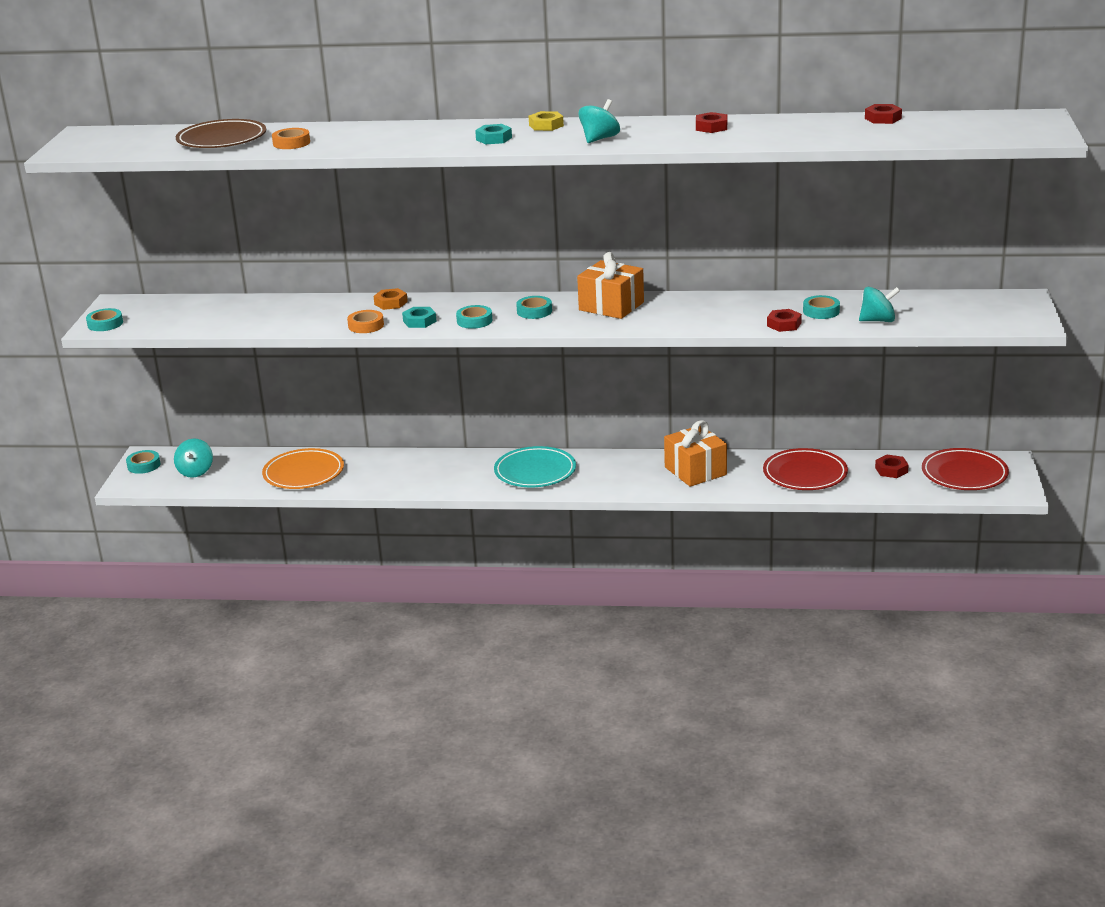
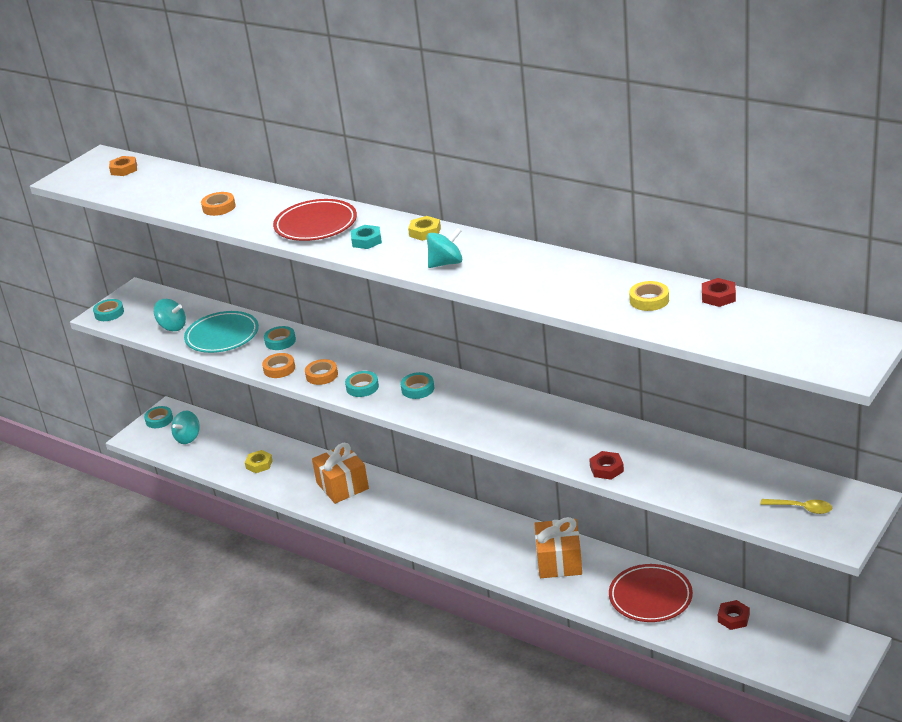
camera: 30 degrees right, 5 degrees up
brown plate [176,119,266,148] -> none
orange plate [262,448,344,489] -> yellow nut [245,450,273,473]
orange nut [374,288,408,310] -> orange nut moved to [109,156,137,176]
turquoise nut [402,307,437,328] -> orange tape [305,359,338,385]
turquoise plate [494,446,576,487] -> turquoise plate moved to [184,311,259,353]
orange gift [577,252,644,319] -> orange gift moved to [312,443,369,504]
red nut [696,112,727,133] -> none
turquoise tape [803,295,840,319] -> turquoise tape moved to [264,326,296,350]
turquoise spinning top [859,287,900,322] -> turquoise spinning top moved to [154,299,186,331]
red plate [922,448,1009,490] -> red plate moved to [273,199,357,241]
none -> yellow tape [629,281,669,311]
none -> yellow spoon [760,499,832,514]

